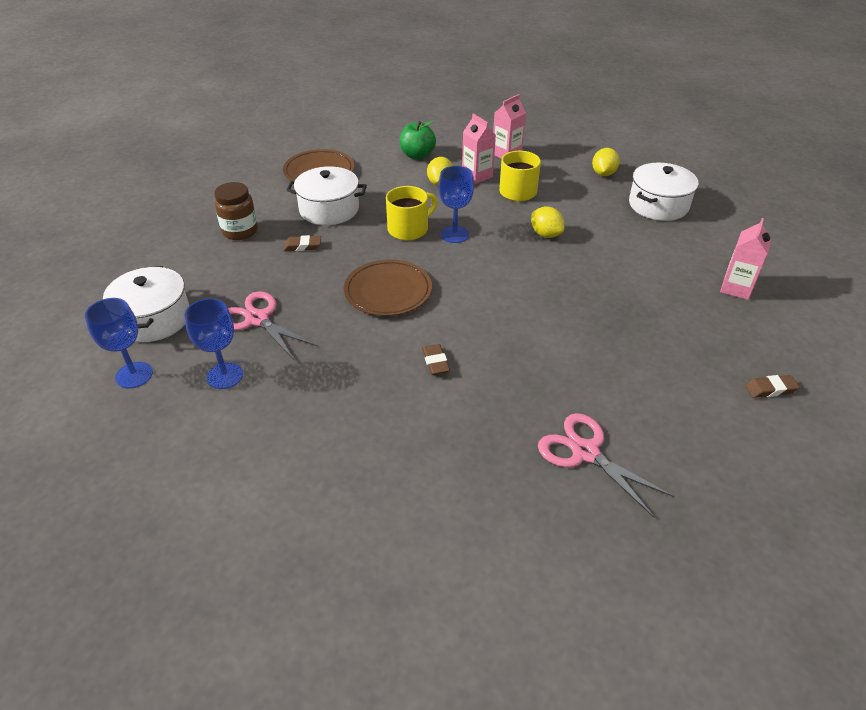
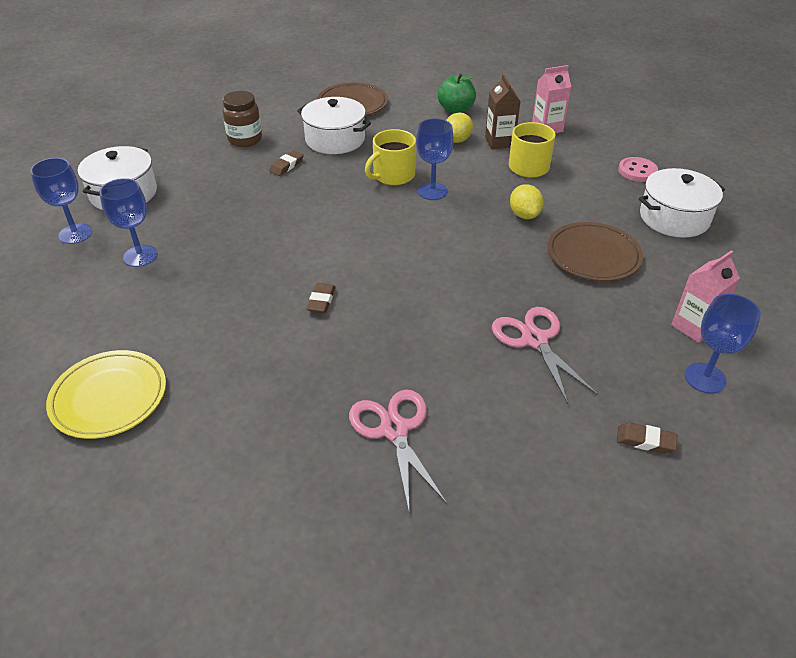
camera: 25 degrees right, 0 degrees up
pink scissors [228,291,317,360] -> pink scissors moved to [492,307,598,404]
brown eraser [283,235,321,251] -> brown eraser turned 75 degrees counterclockwise [269,150,304,176]
brown plate [344,259,432,316] -> brown plate moved to [548,222,643,281]
yellow mug [386,186,437,240] -> yellow mug turned 150 degrees clockwise [365,129,416,185]
pink carton [462,114,496,184] -> brown carton [485,74,521,149]
yellow lemon [592,148,620,176] -> pink button [618,157,658,182]
none -> yellow plate [46,350,166,439]
none -> blue goblet [685,294,761,394]

